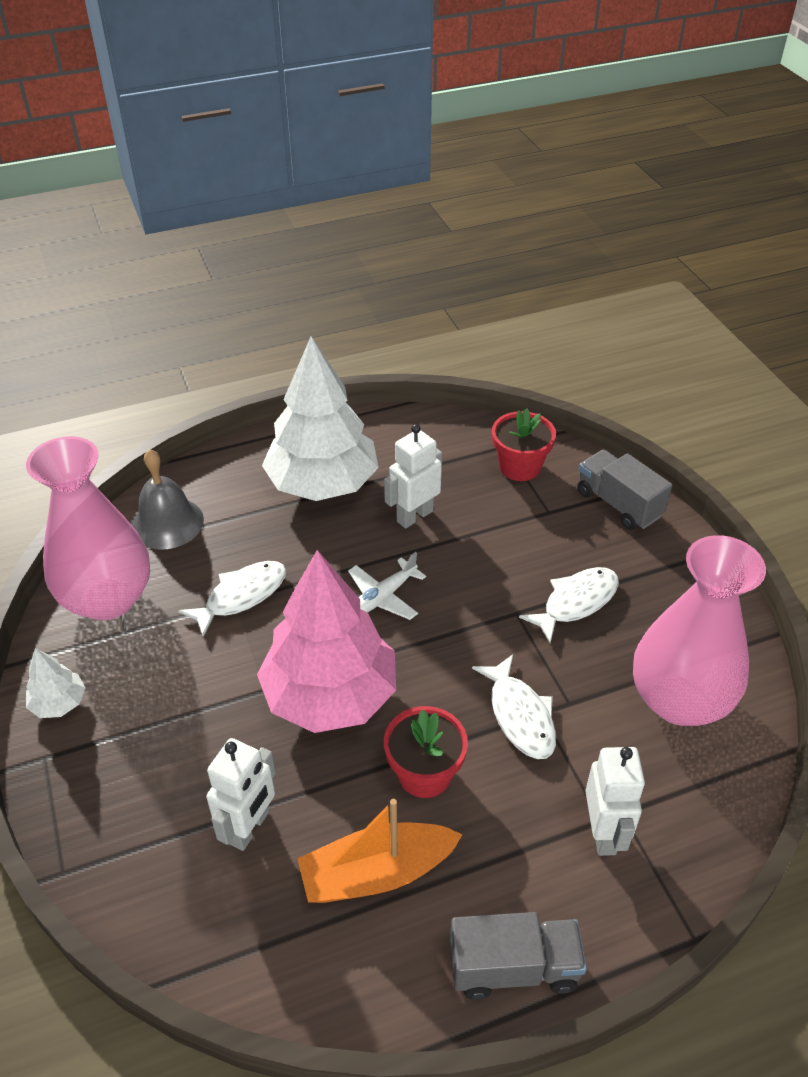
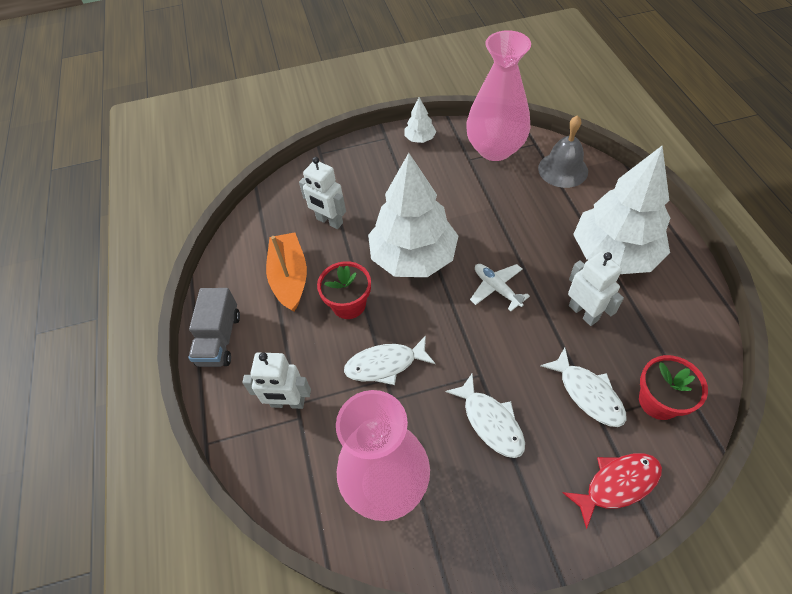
camera: 100 degrees right, 10 degrees up
white fish [178,561,286,637] -> white fish moved to [540,348,627,427]
pink tree [257,550,396,733] -> white tree [368,153,458,277]
grey truck [577,450,672,530] -> red fish [563,453,662,529]

